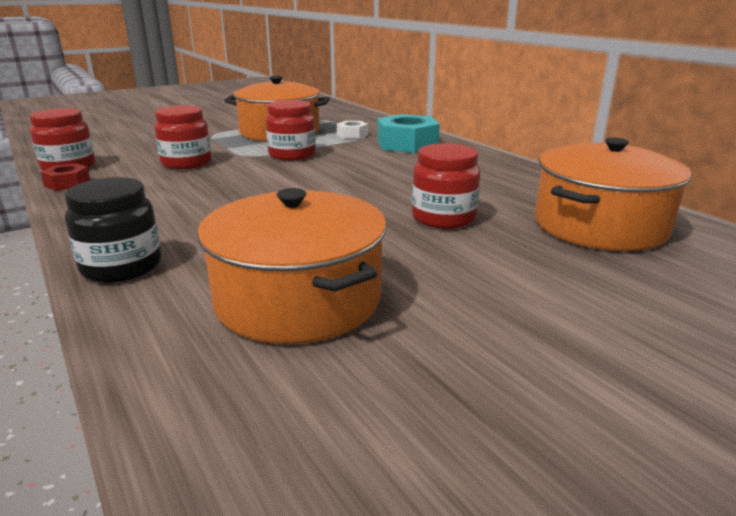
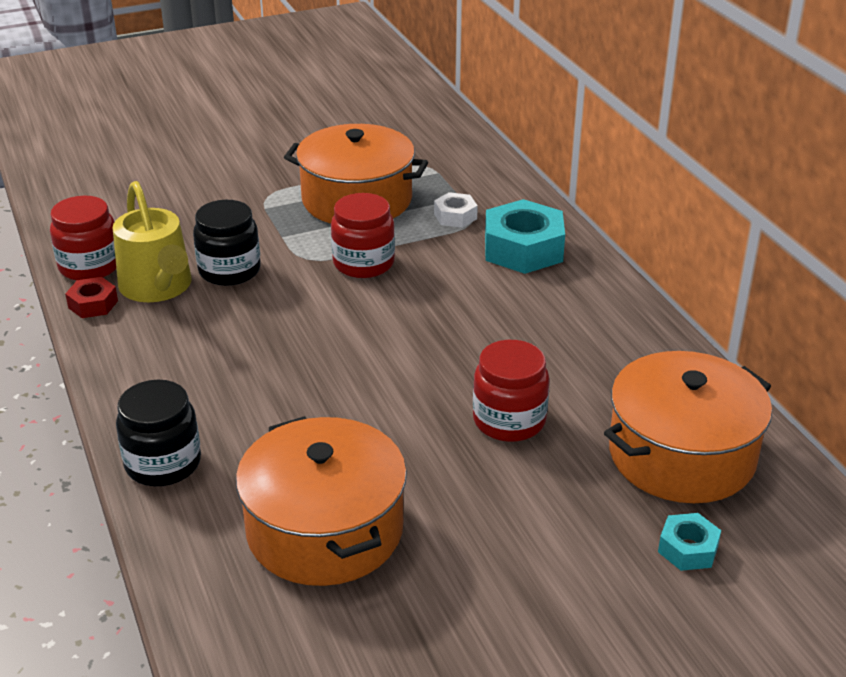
camera: 10 degrees right, 10 degrees up
red jar [154,105,211,169] -> black jar [193,200,261,286]
none -> yellow watering can [113,181,192,302]
none -> turquoise nut [658,513,721,571]

